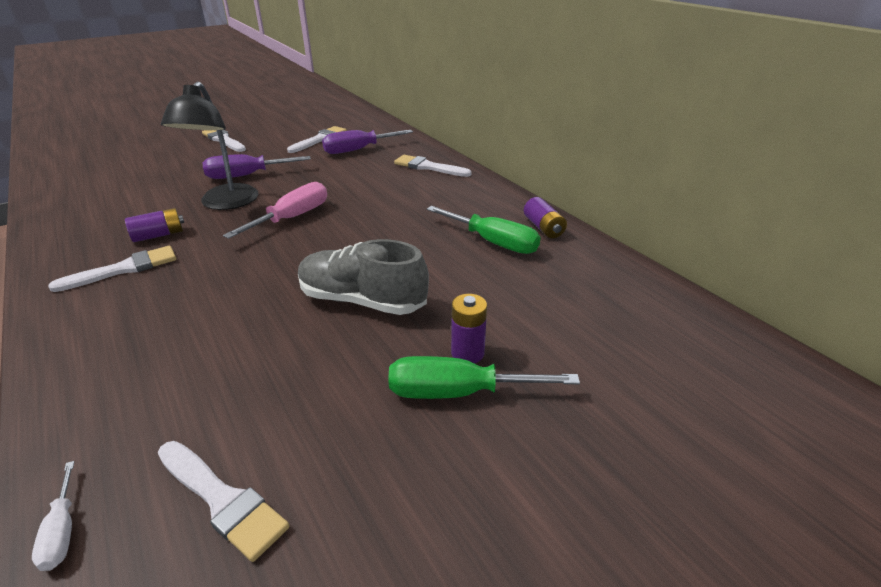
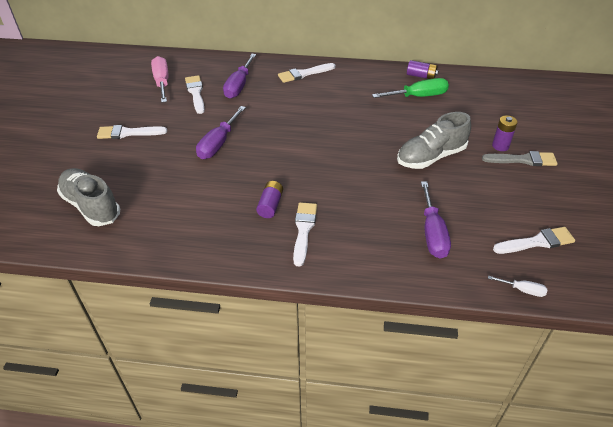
camera: 50 degrees left, 10 degrees up
black lamp [161,82,258,210] -> none
pink screwdriver [223,182,327,239] -> pink screwdriver moved to [151,56,168,103]
green screwdriver [388,356,580,399] -> grey brush [482,151,557,166]
none -> grey shoe [57,168,120,226]
none -> purple screwdriver [421,181,451,259]

